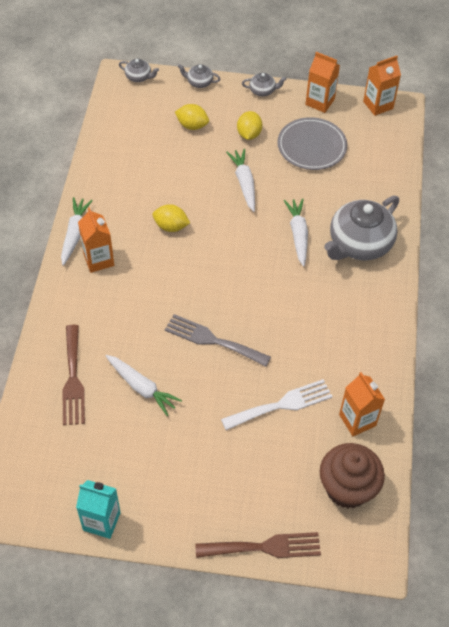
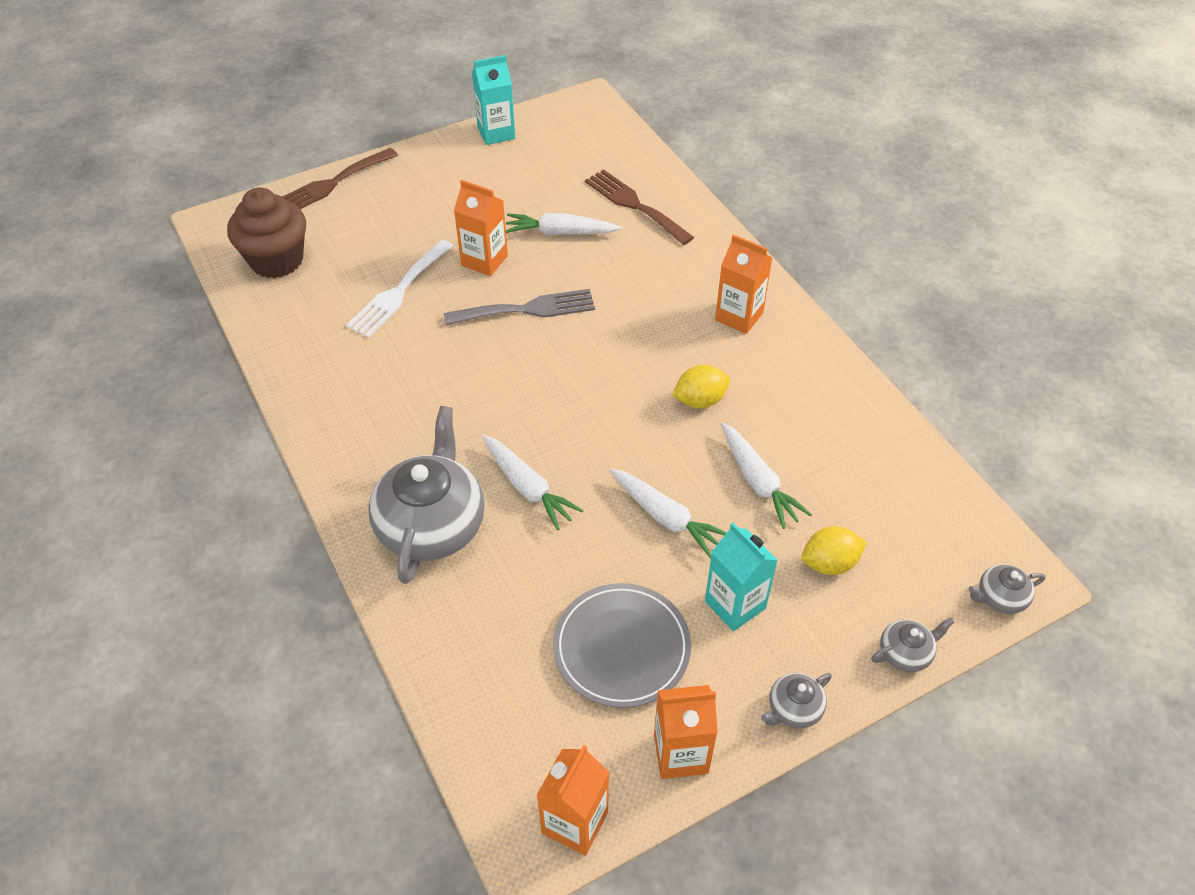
camera: 145 degrees right, 5 degrees down
white carrot [61,197,93,266] -> white carrot moved to [721,422,812,529]
yellow lemon [237,111,262,140] -> turquoise carton [705,522,778,631]
orange carton [339,372,385,436] -> orange carton moved to [454,180,508,276]

